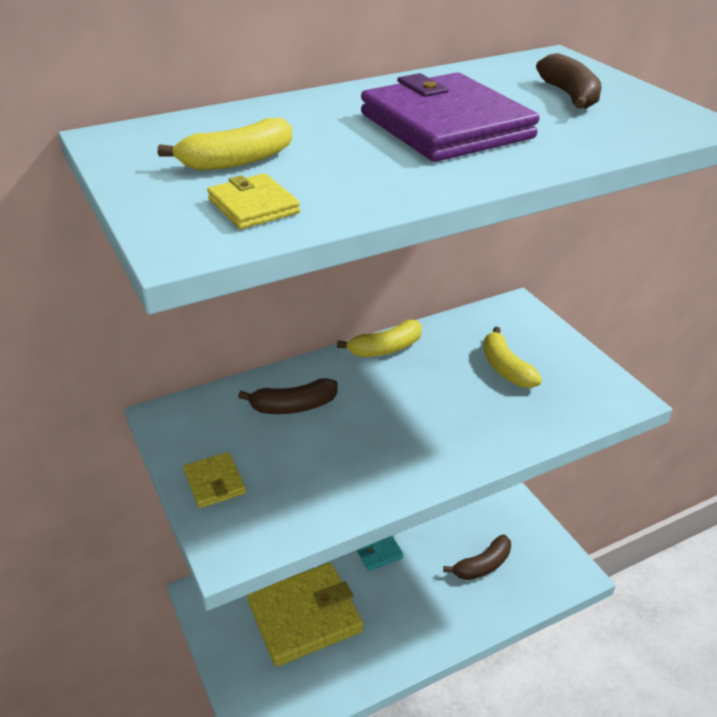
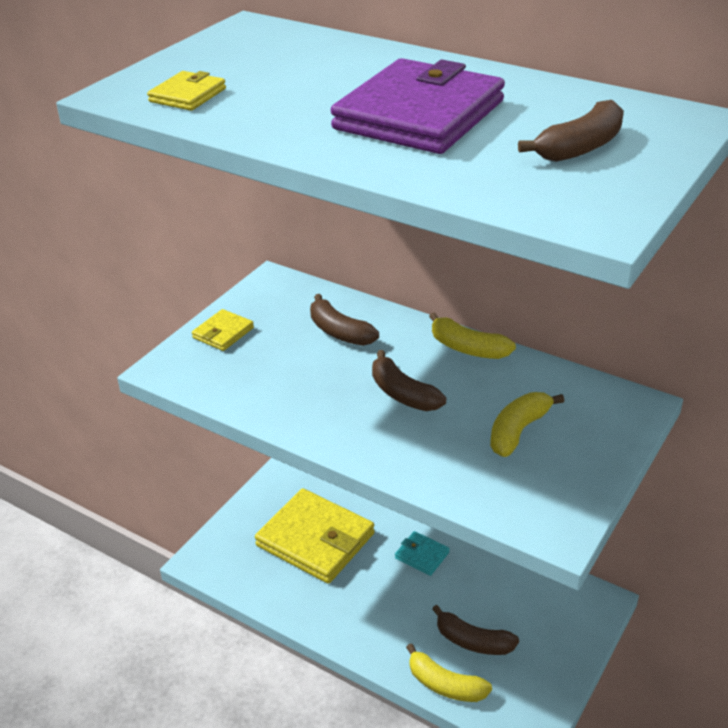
camera: 60 degrees right, 0 degrees up
yellow banana [158,118,292,171] -> yellow banana moved to [406,643,492,702]
none -> brown banana [372,350,446,411]

